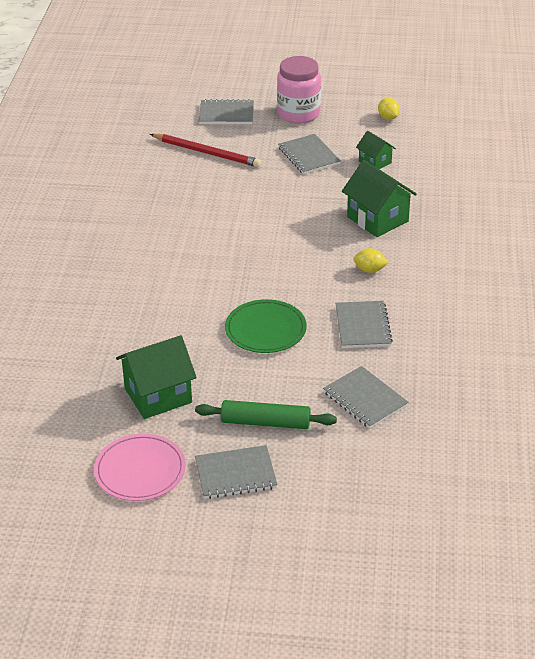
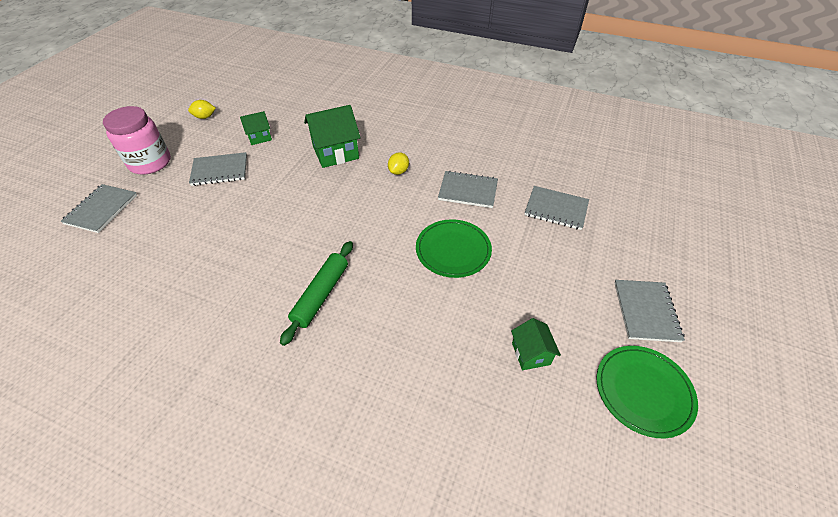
camera: 75 degrees left, 10 degrees up
pink plate [94,434,186,501] -> green plate [596,346,698,438]
green house [116,335,197,419] -> green house [511,318,561,370], size x0.57
red pencil [150,134,262,167] -> none
green rolling pin [195,400,337,429] -> green rolling pin moved to [280,241,353,346]
grey notebook [323,366,409,429] -> grey notebook turned 45 degrees clockwise [525,186,589,230]

